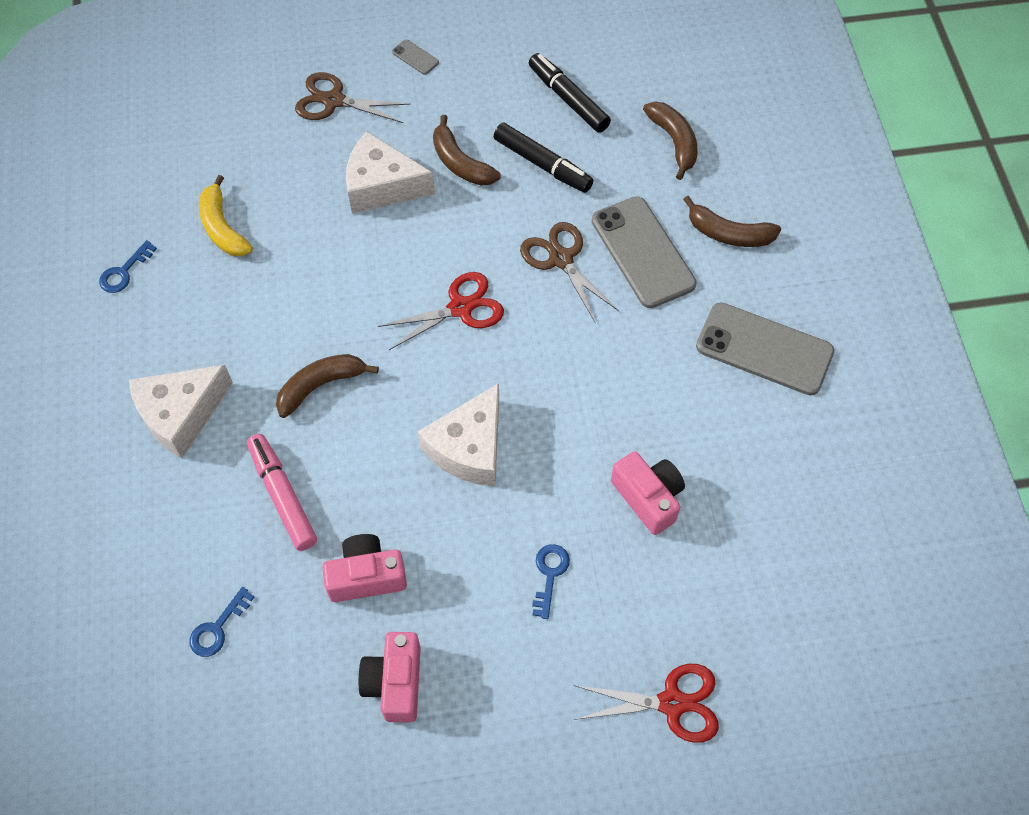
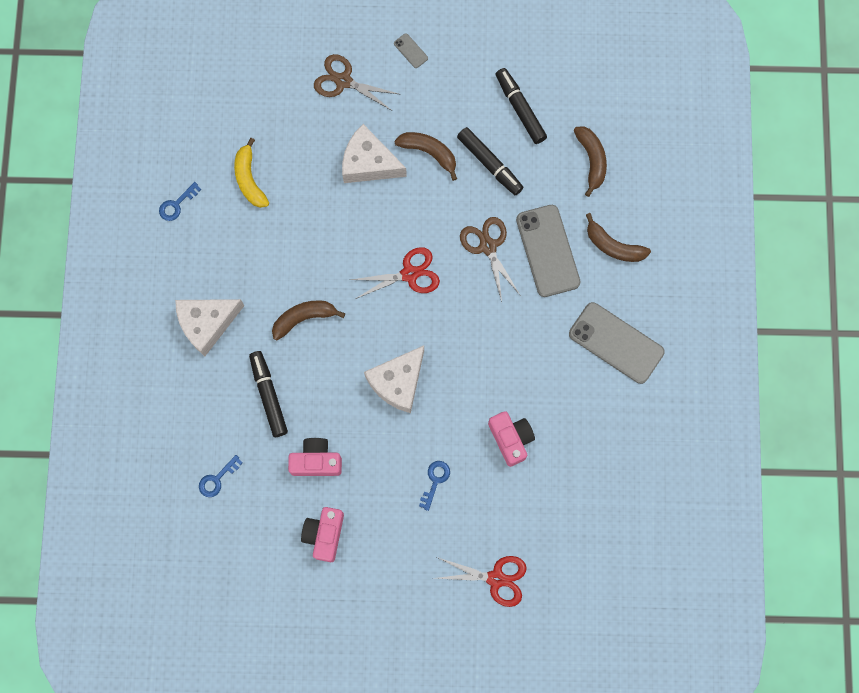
camera: 10 degrees right, 15 degrees up
pink marker [247,434,317,551] -> black marker [249,351,288,437]
brown banana [433,115,501,186] -> brown banana turned 150 degrees clockwise [394,132,457,181]

